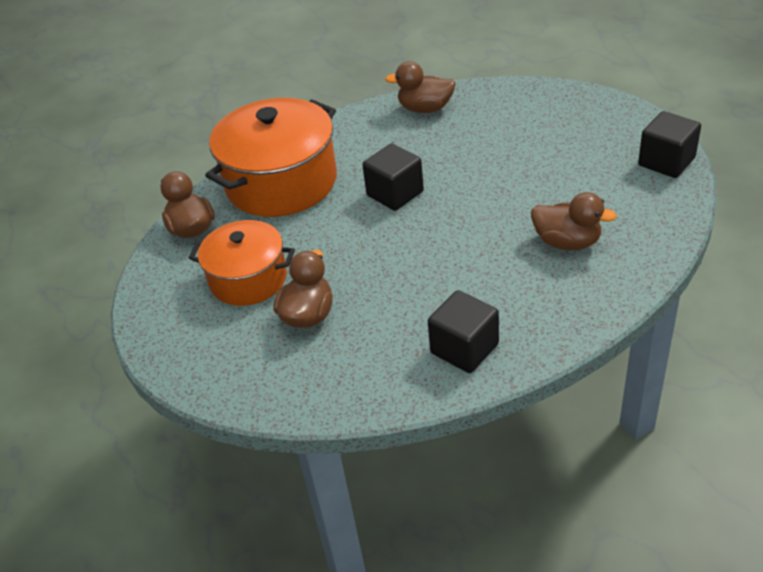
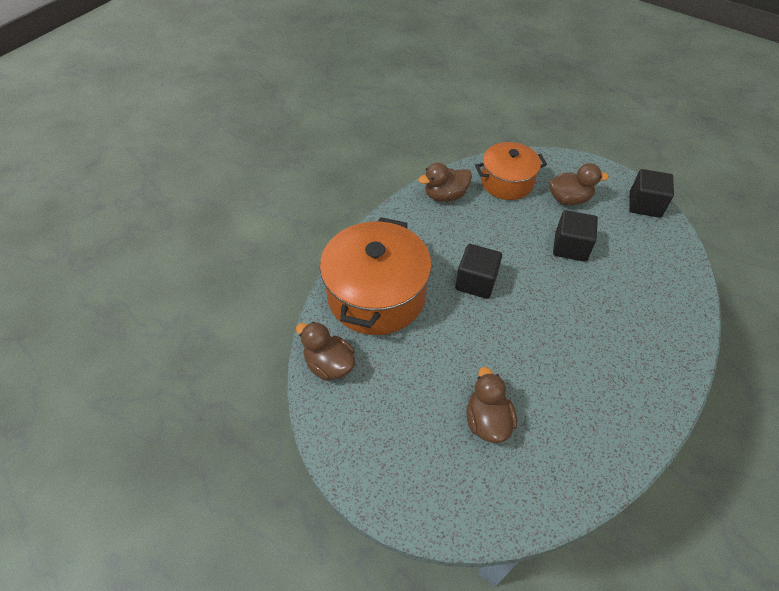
camera: 30 degrees left, 10 degrees up
orange pot [189,220,295,306] -> orange pot moved to [475,142,547,200]
black cube [428,290,499,373] -> black cube moved to [553,210,598,262]
brown duck [531,192,617,250] -> brown duck moved to [549,163,609,205]

